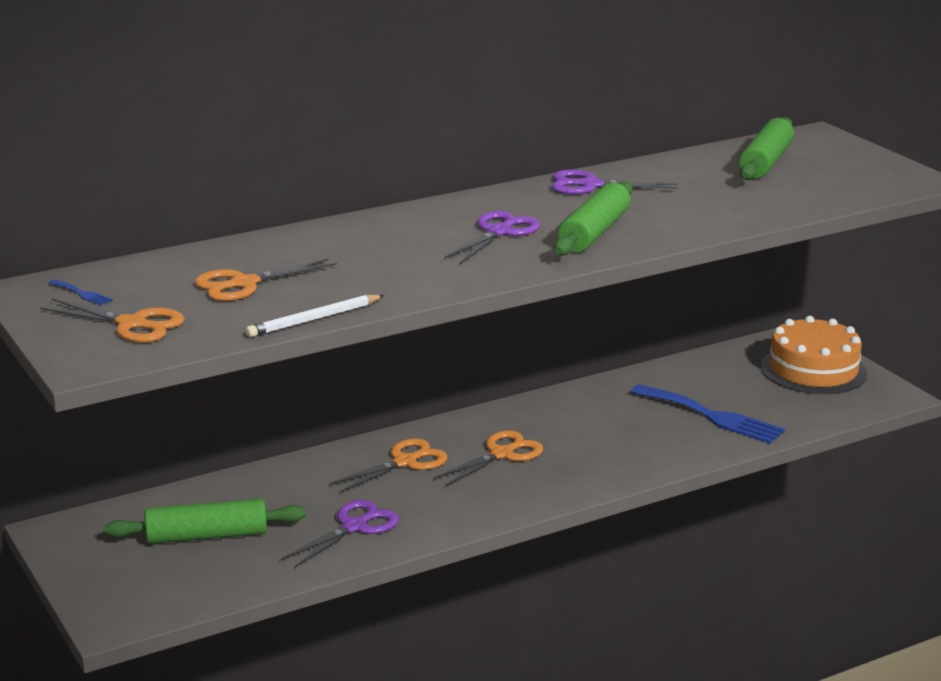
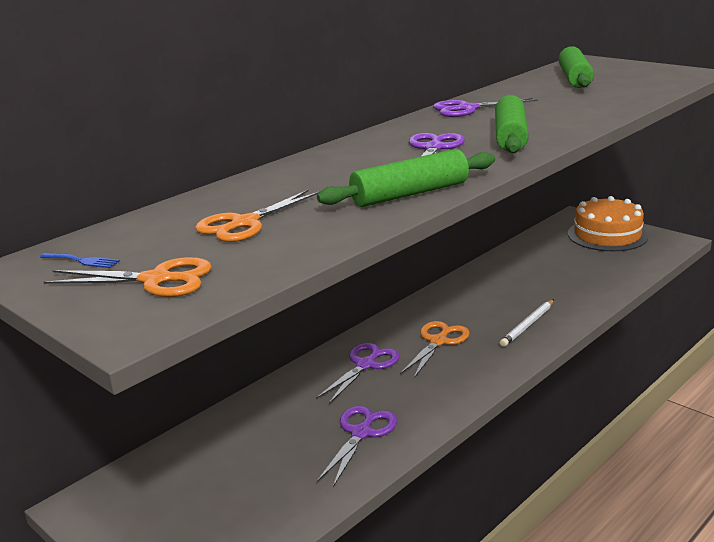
camera: 15 degrees left, 0 degrees up
green rolling pin [104,498,306,544] -> green rolling pin moved to [317,149,495,207]
white pencil [246,295,384,337] -> white pencil moved to [500,299,554,347]
orange scissors [329,438,448,493] -> purple scissors [316,343,400,404]
blue fork [631,384,785,444] -> none

